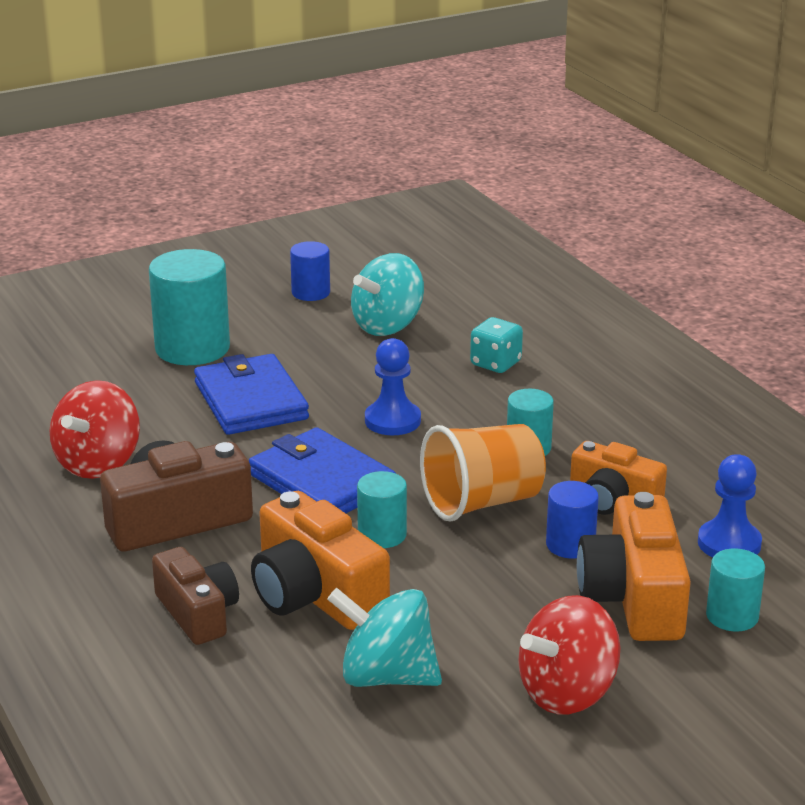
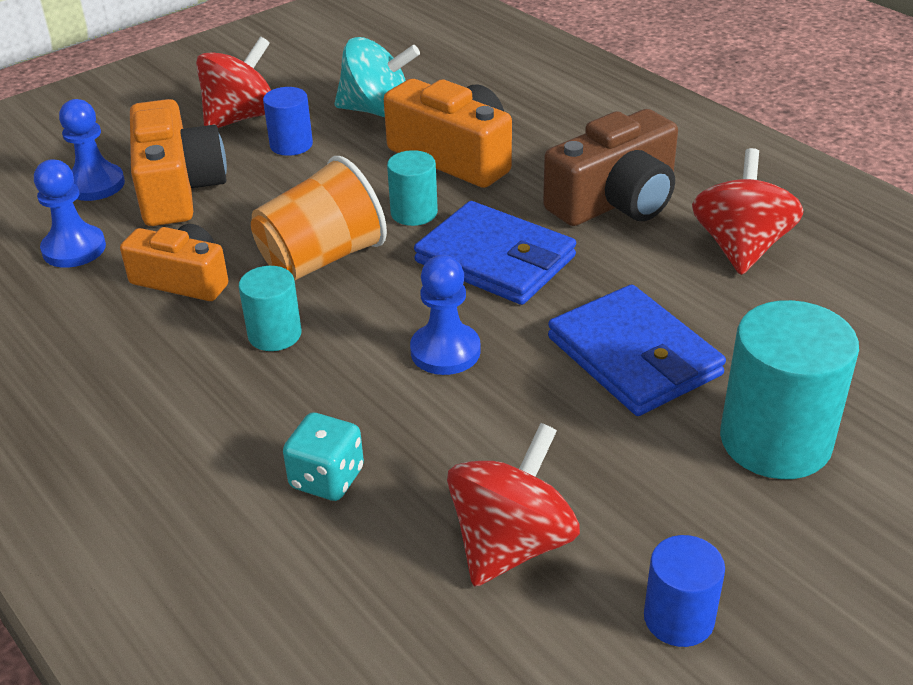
camera: 170 degrees right, 10 degrees up
brown camera [152,547,239,645] -> none
turquoise spinning top [351,253,424,336] -> red spinning top [447,423,580,587]
blue cylinder [546,481,599,558] -> blue cylinder moved to [263,87,313,156]
turquoise cylinder [706,548,765,631] -> blue pawn [59,99,125,201]

